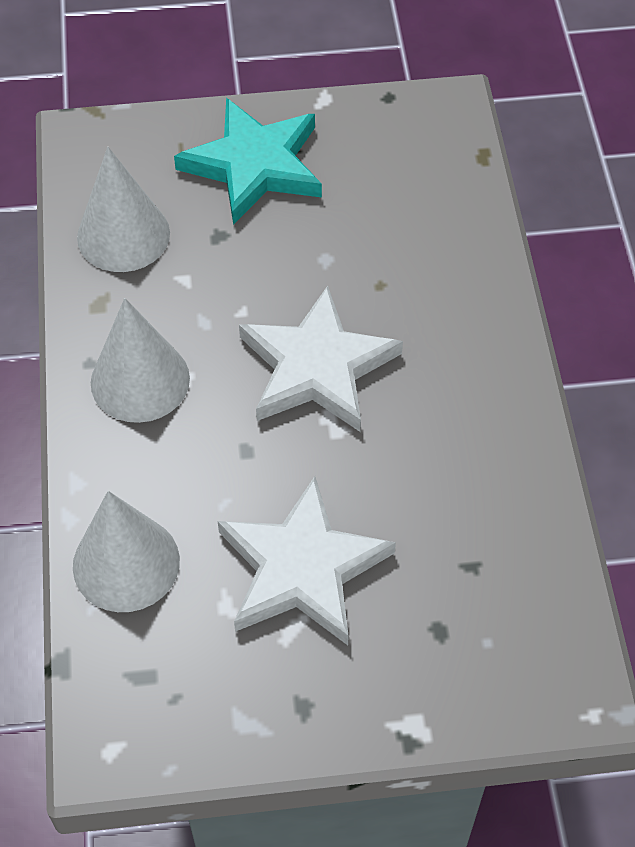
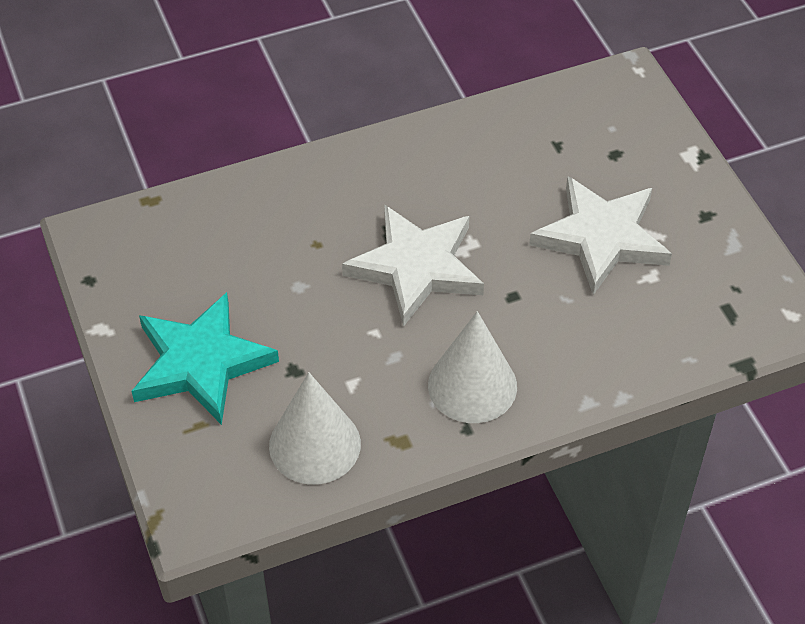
camera: 105 degrees left, 5 degrees down
white cone [73,491,180,612] -> none

